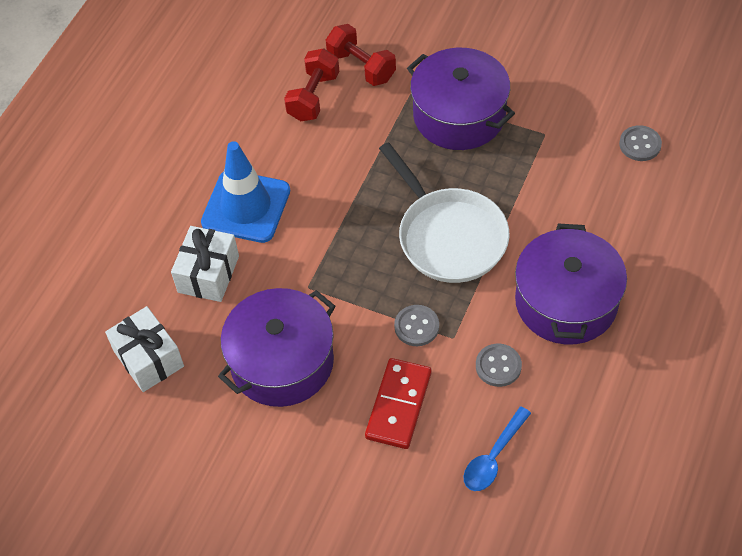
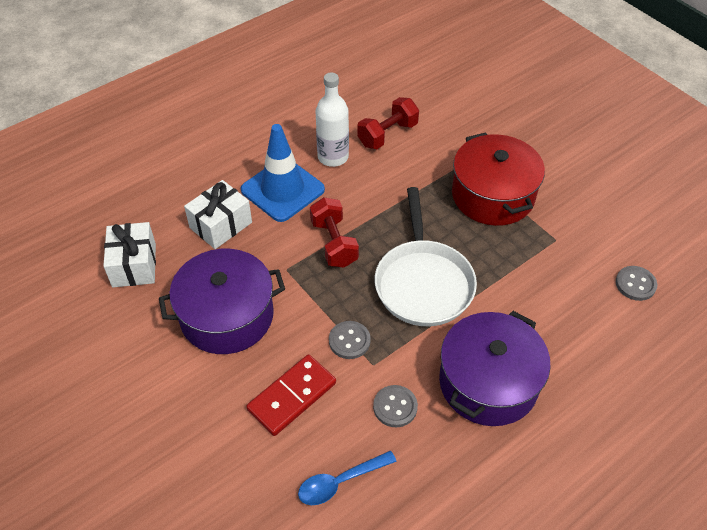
camera: 25 degrees right, 5 degrees down
red dumbbell [326,24,396,86] -> red dumbbell moved to [310,197,359,268]
purple pot [407,48,515,150] -> red pot [452,132,545,226]
none -> white bottle [316,72,349,167]

